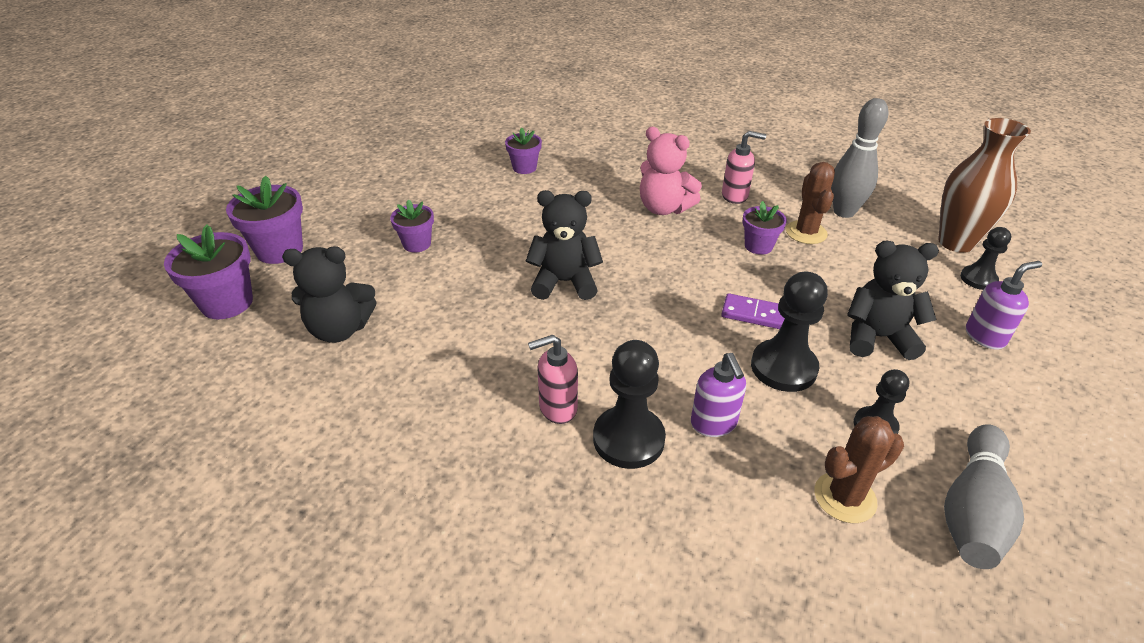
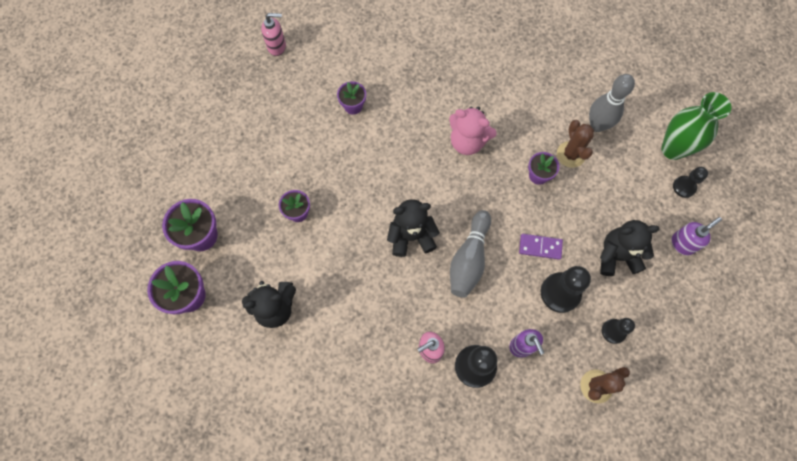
camera: 10 degrees left, 30 degrees up
pink soap dispenser [722,131,766,204] -> pink soap dispenser moved to [261,13,286,56]
brown vase [938,118,1031,253] -> green vase [661,92,732,160]
grey bowling pin [944,424,1024,569] -> grey bowling pin moved to [450,210,491,298]

